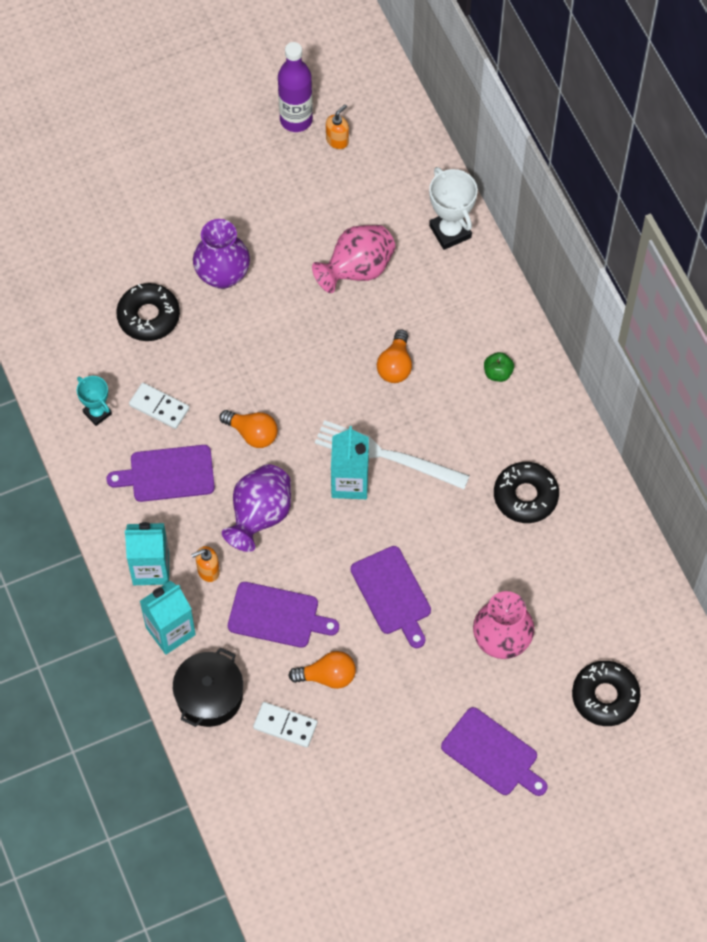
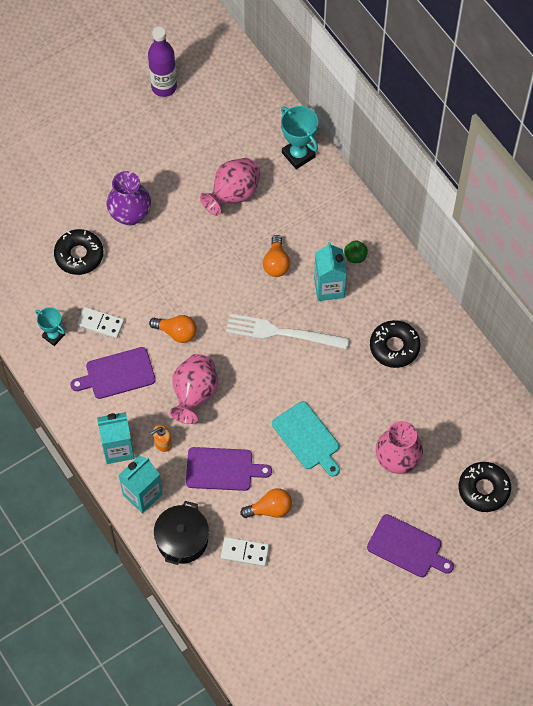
camera: 10 degrees left, 0 degrees up
purple vase [222,464,291,552] -> pink vase [170,354,218,424]
orange soap dispenser [326,104,349,149] -> none
turquoise carton [331,426,369,499] -> turquoise carton moved to [314,242,347,301]
purple cutting board [350,546,431,648] -> turquoise cutting board [272,401,340,477]
white trophy [429,167,478,250] -> turquoise trophy [281,106,318,169]

